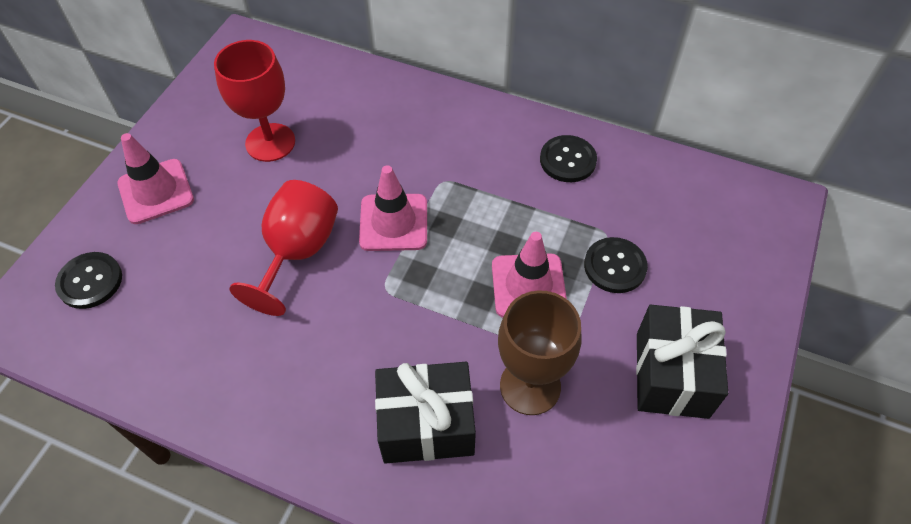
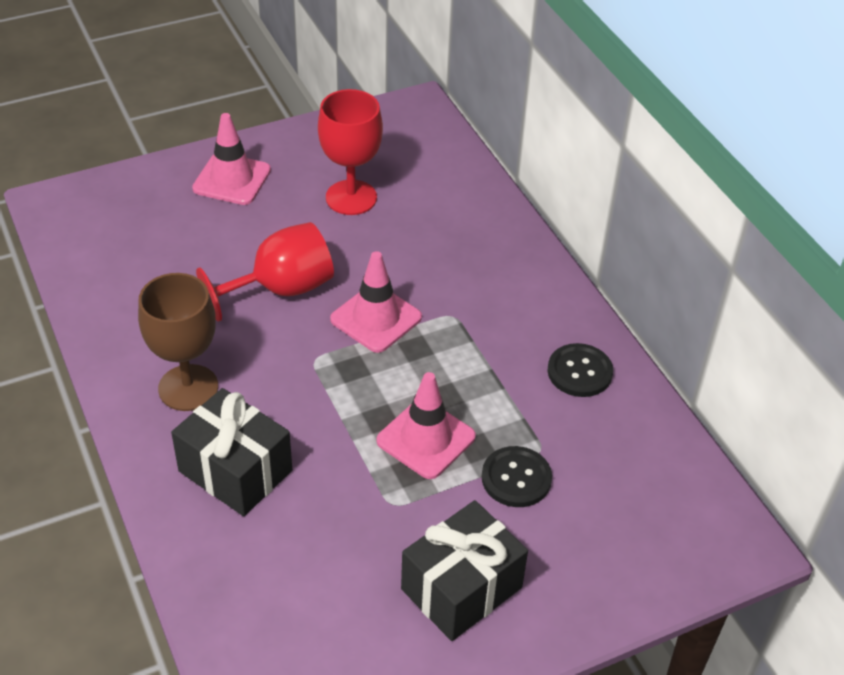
camera: 40 degrees right, 10 degrees down
black button [55,252,122,309] -> none
brown goblet [498,290,582,415] -> brown goblet moved to [138,273,218,411]

